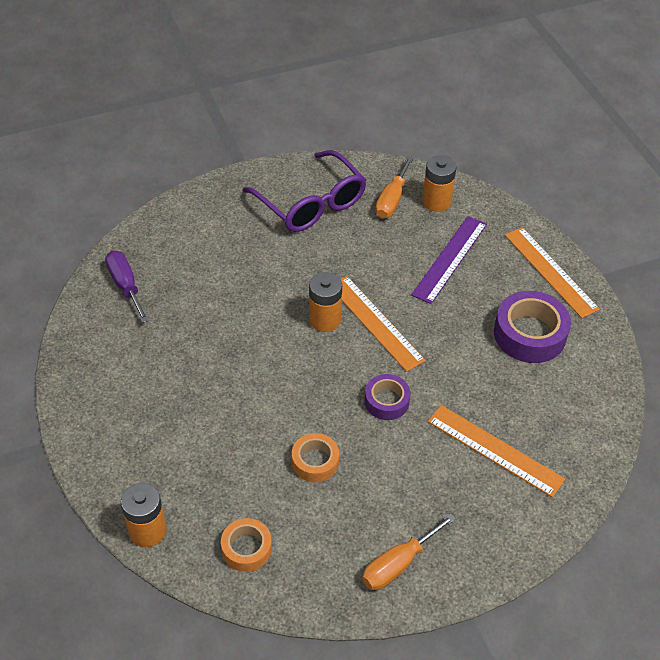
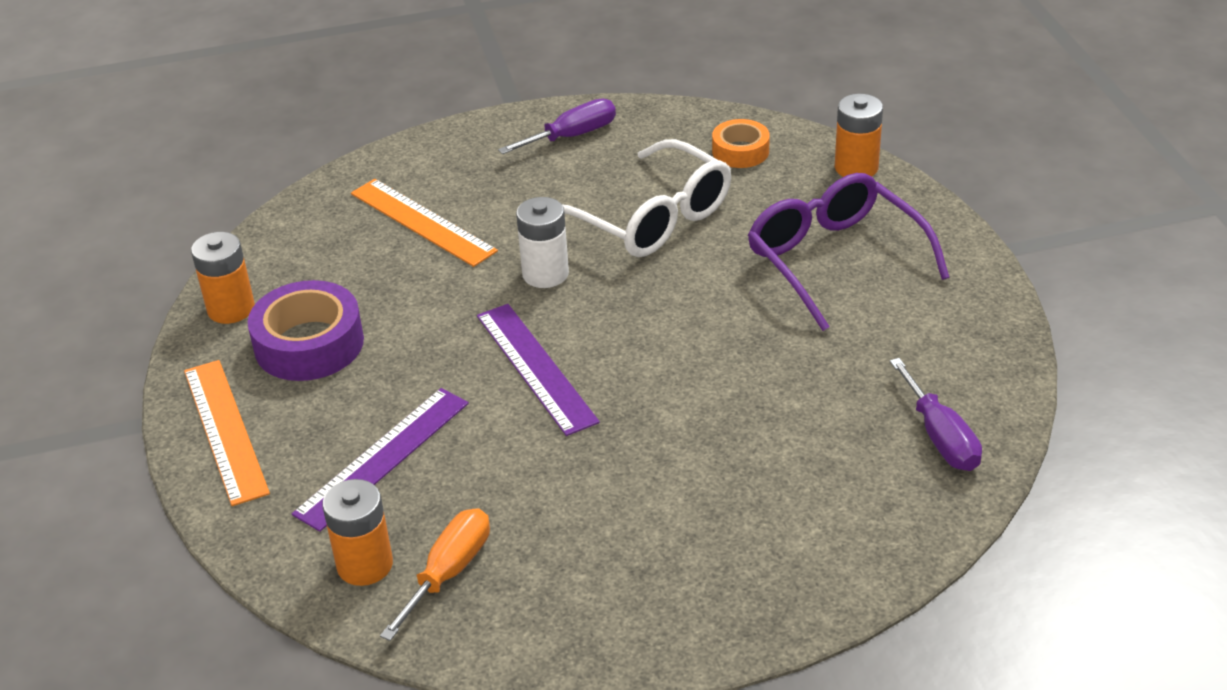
camera: 170 degrees left, 10 degrees down
purple glasses [243,150,366,232] -> purple glasses moved to [748,173,950,331]
orange tape [292,433,339,482] -> white glasses [562,139,731,257]
orange battery [309,272,342,332] -> orange battery moved to [191,232,255,324]
orange ruler [341,276,426,372] -> purple ruler [477,304,600,436]
orange screwdriver [362,513,456,590] -> purple screwdriver [498,98,616,154]
purple tape [364,374,411,420] -> white battery [516,197,569,288]

